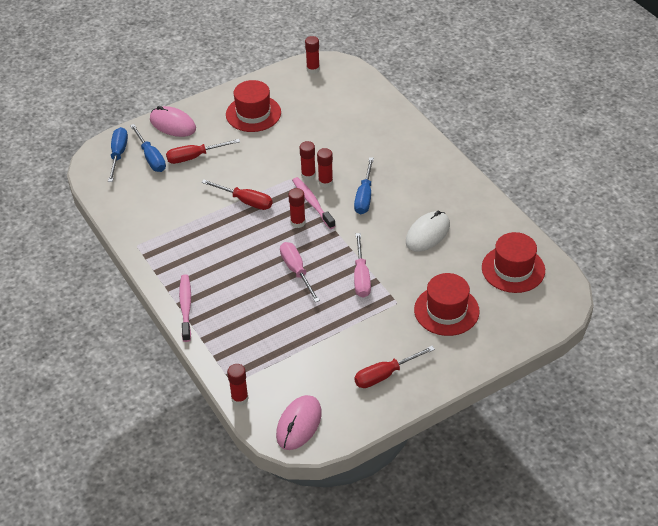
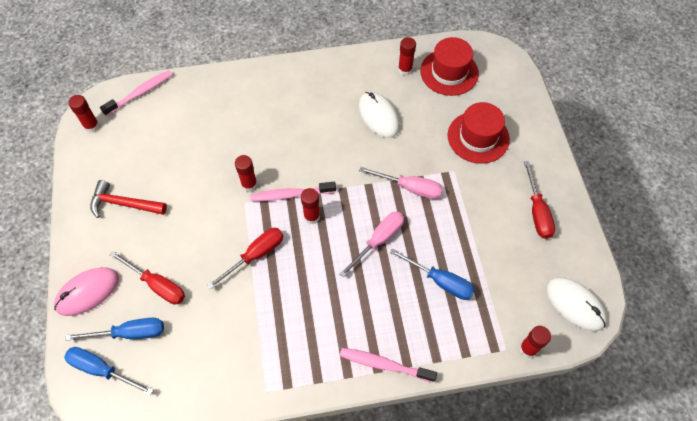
camera: 70 degrees left, 15 degrees up
red screwdriver [166,139,240,164] -> red screwdriver turned 60 degrees counterclockwise [110,251,185,305]
red hat [226,80,281,132] -> red hammer [90,180,167,218]
pink mouse [276,395,322,450] -> white mouse [546,277,607,331]
pink screwdriver [280,242,320,302] -> pink screwdriver turned 135 degrees clockwise [339,212,404,277]
red glue stick [317,148,333,188] -> red glue stick moved to [398,37,416,76]
blue screwdriver [354,157,374,215] -> blue screwdriver moved to [390,249,475,300]
none -> pink toothbrush [100,70,173,116]

